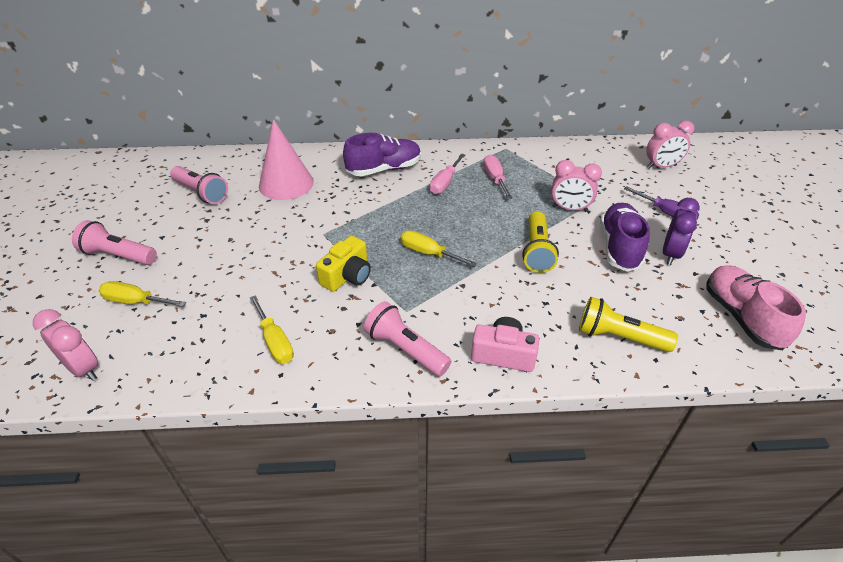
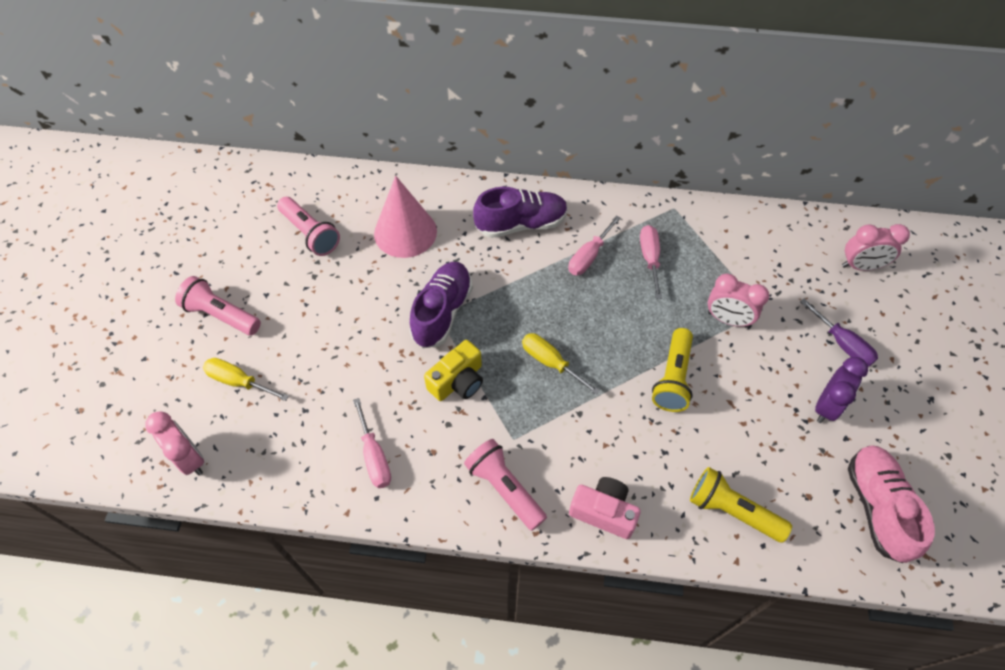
camera: 10 degrees right, 15 degrees up
yellow screwdriver [250,295,294,364] -> pink screwdriver [353,398,391,488]
purple shoe [600,203,650,271] -> purple shoe moved to [409,262,473,348]

